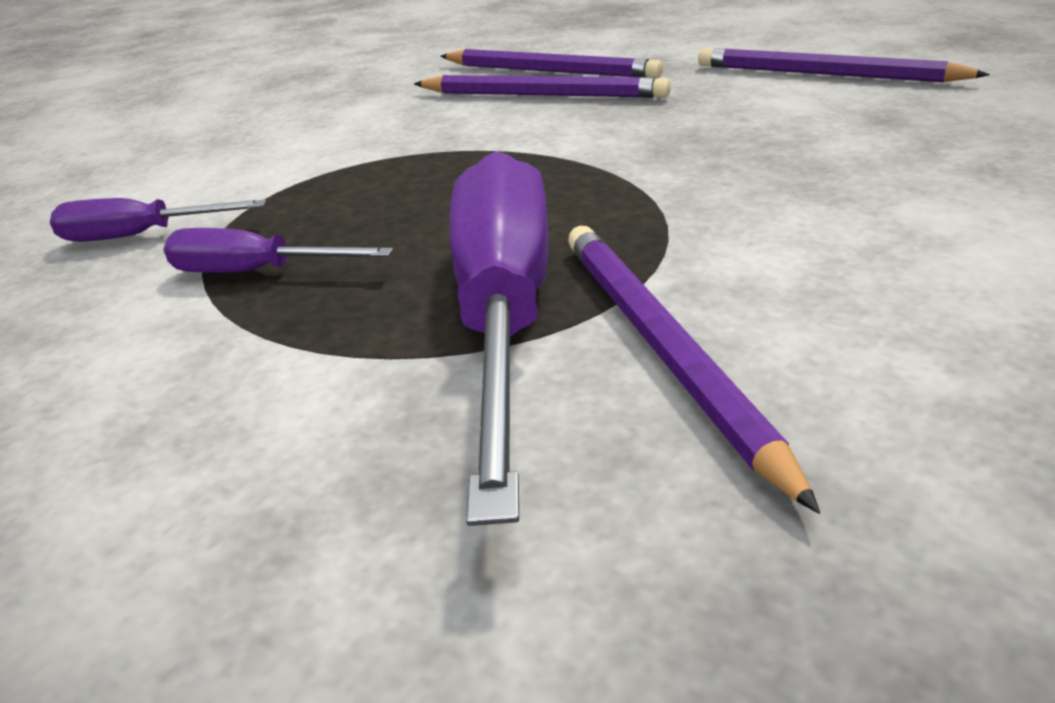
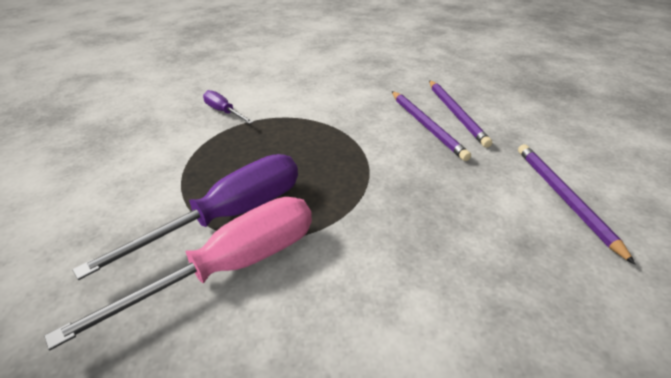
camera: 45 degrees right, 5 degrees up
purple screwdriver [163,228,393,273] -> none
purple pencil [568,226,820,514] -> pink screwdriver [44,197,312,350]

